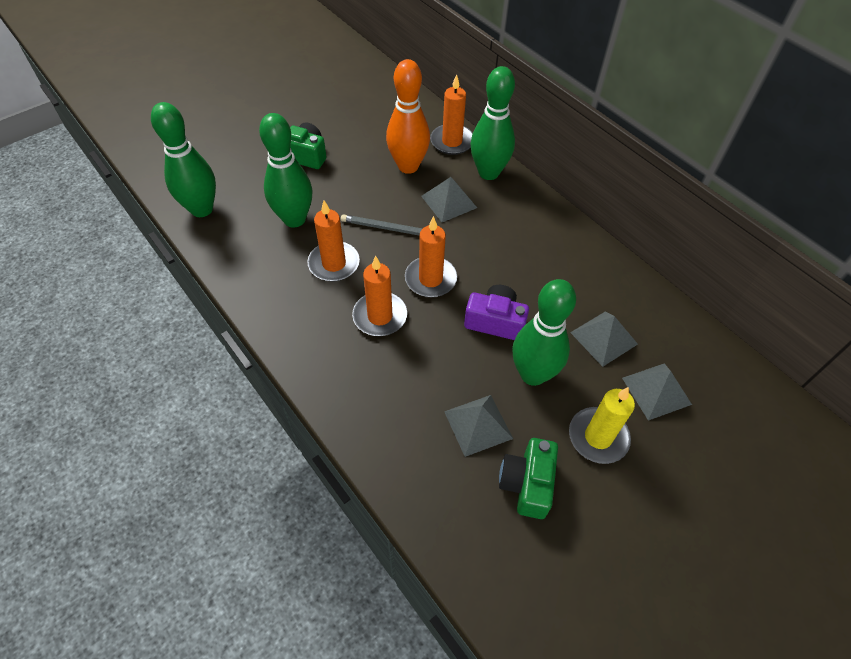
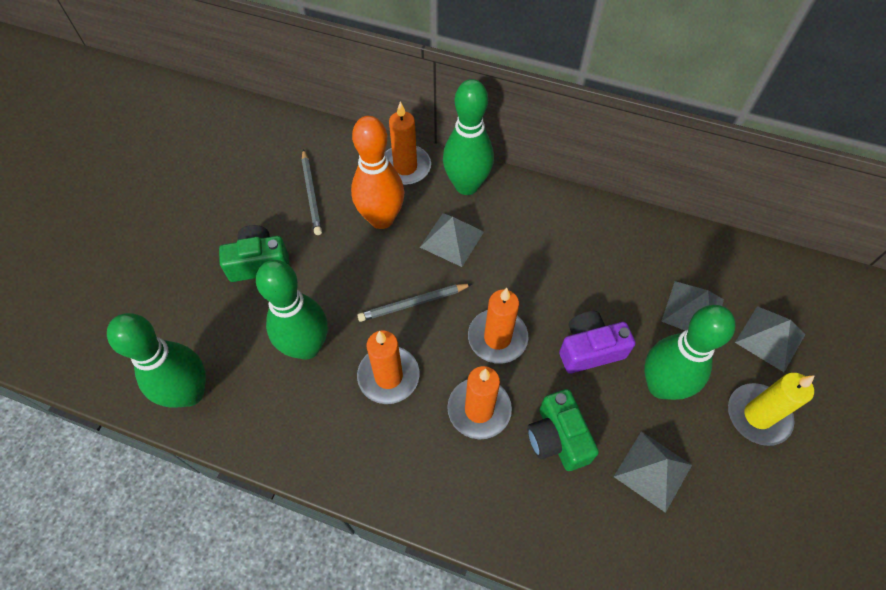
camera: 30 degrees left, 5 degrees up
green camera [499,438,558,519] -> green camera moved to [527,389,599,471]
none -> grey pencil [302,149,322,235]

